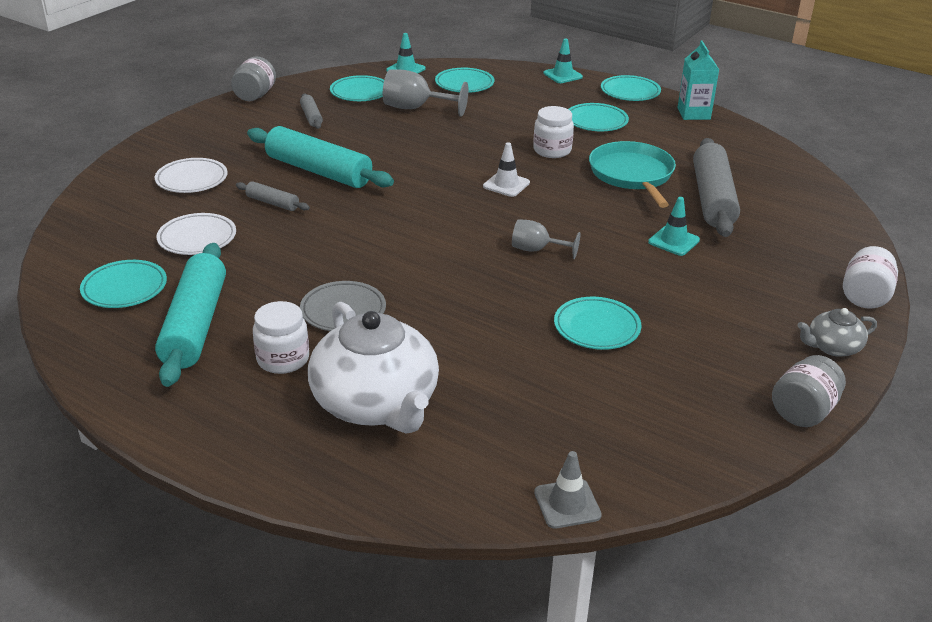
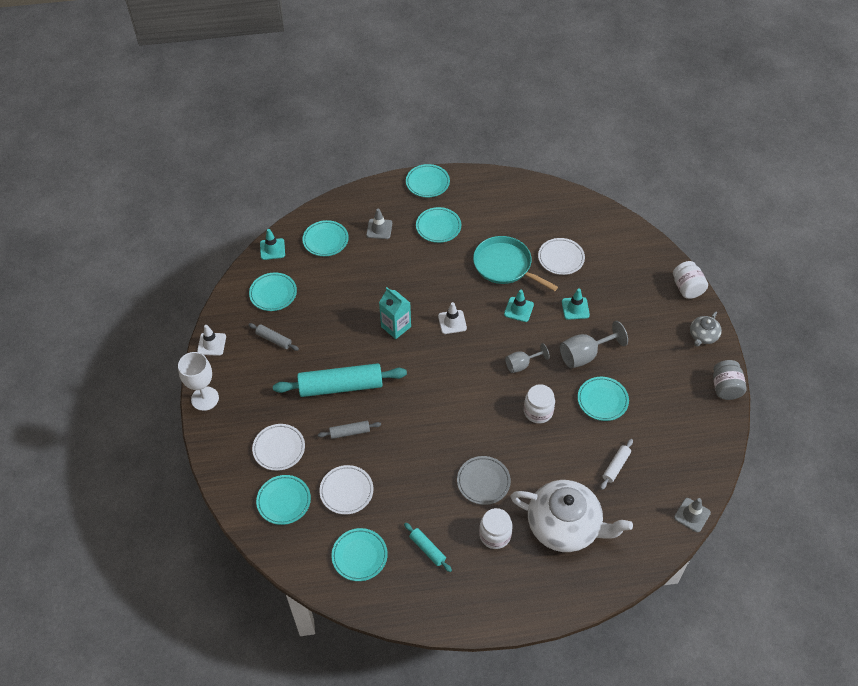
camera: 40 degrees left, 20 degrees up
turquoise rolling pin [155,243,226,387] -> turquoise rolling pin [404,523,452,572], size x0.47
grey jar [231,56,276,101] -> white traffic cone [197,325,226,356]
grey goblet [383,70,469,117] -> grey goblet moved to [560,321,628,368]
white jar [533,106,574,158] -> white jar moved to [524,384,555,424]
turquoise traffic cone [543,38,583,83] -> turquoise traffic cone moved to [504,290,534,322]
turquoise carton [678,40,719,120] -> turquoise carton moved to [379,287,411,339]
grey rolling pin [693,138,740,237] -> white plate [538,238,585,275]
none -> white goblet [178,352,219,411]
none -> turquoise plate [256,475,311,525]
none -> grey traffic cone [366,208,392,239]
none -> white rolling pin [601,439,633,490]

